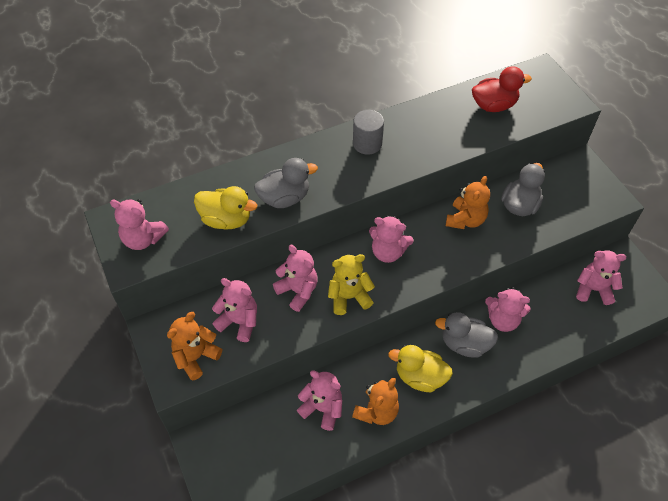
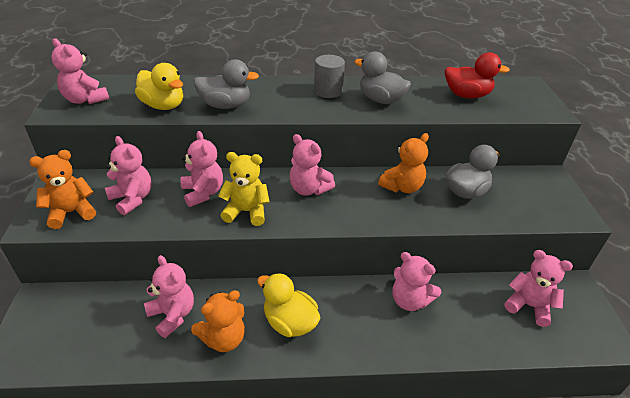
camera: 20 degrees right, 15 degrees down
grey duck [435,312,498,358] -> grey duck moved to [355,51,411,104]

